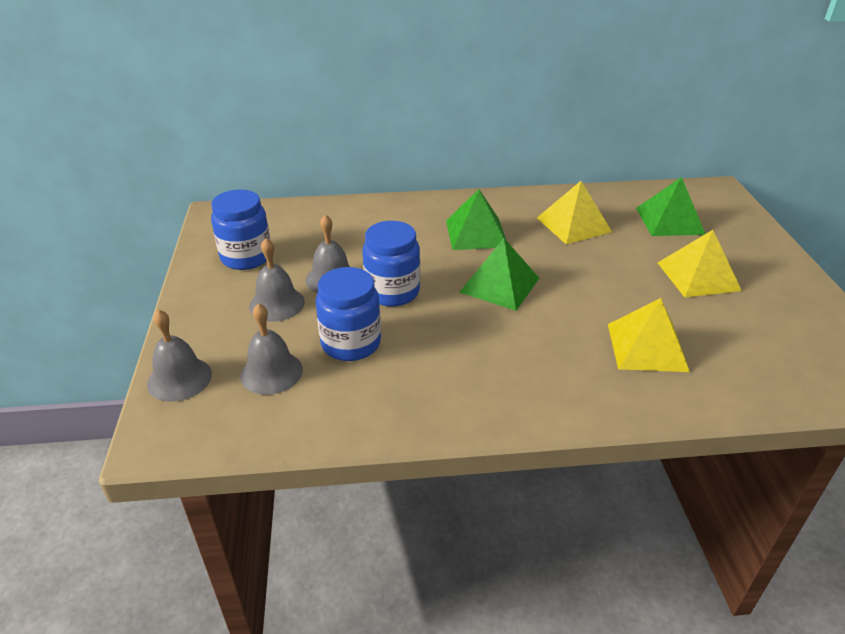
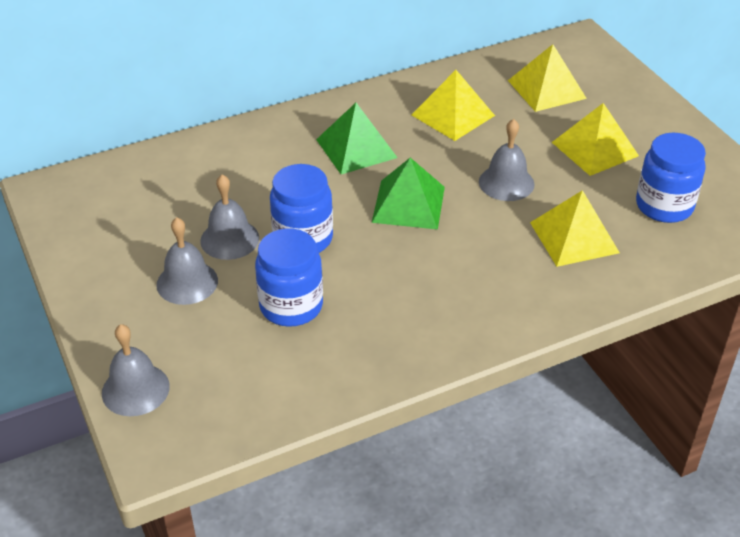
camera: 20 degrees left, 5 degrees up
blue jar [211,189,270,270] -> blue jar moved to [636,133,706,223]
grey bell [240,303,303,395] -> grey bell moved to [479,119,534,201]
green pyramid [636,177,705,236] -> yellow pyramid [508,44,587,112]

